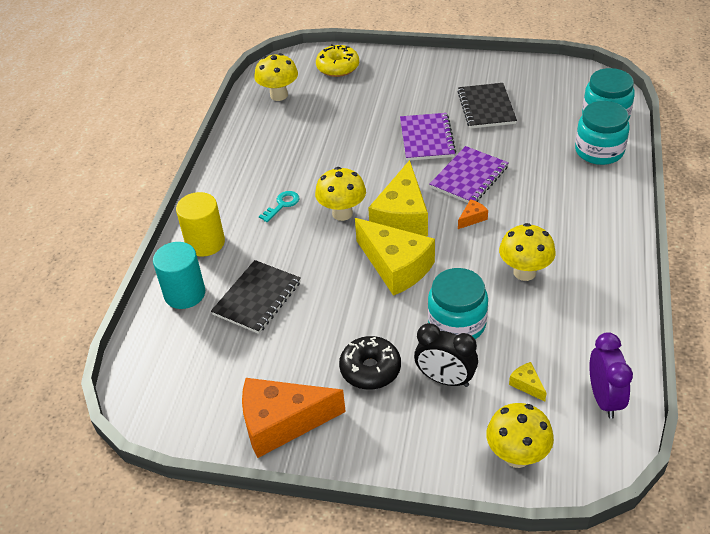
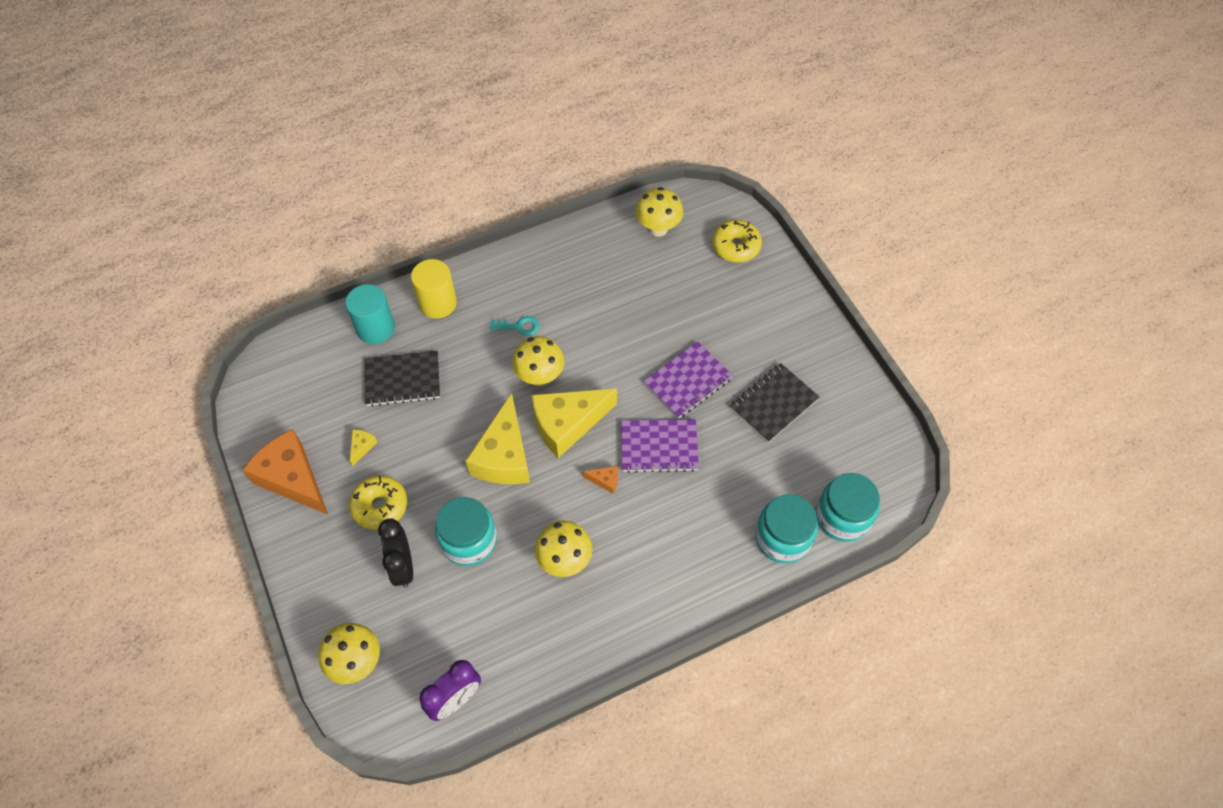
camera: 50 degrees right, 15 degrees up
black donut [339,336,401,390] -> yellow donut [349,475,407,530]
yellow cheese [509,362,546,401] -> yellow cheese moved to [350,430,377,466]

